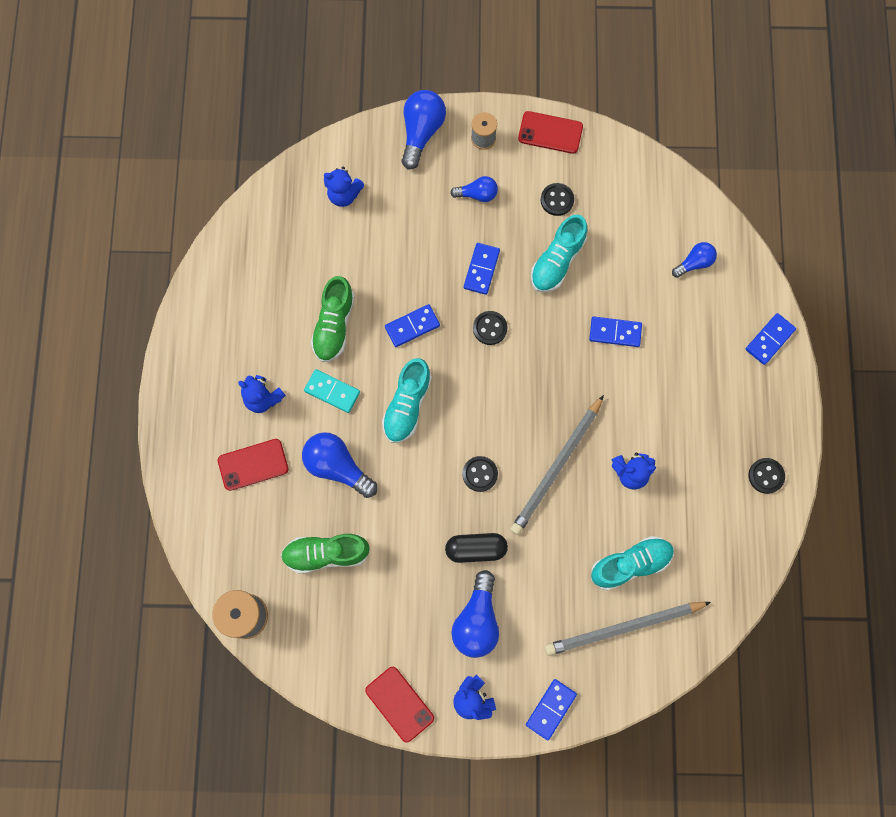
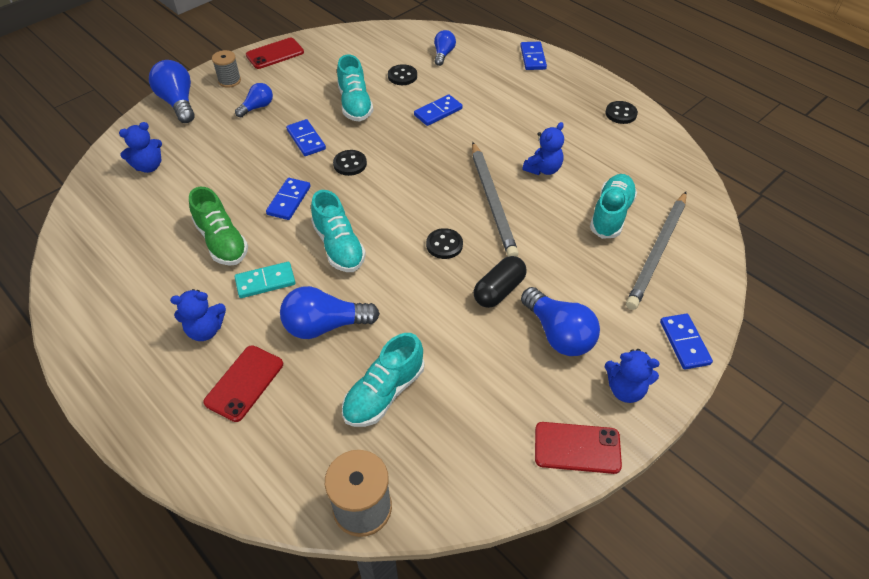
camera: 45 degrees left, 25 degrees down
green shoe [281,534,370,573] -> turquoise shoe [342,333,424,427]
black button [541,183,574,216] -> black button moved to [388,64,417,85]

